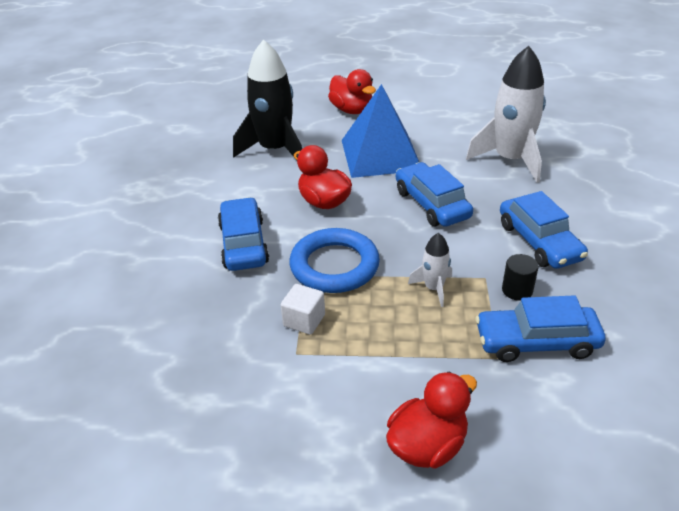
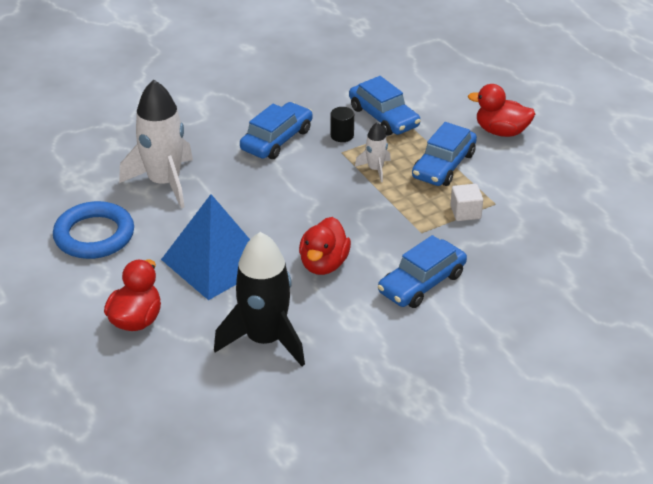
camera: 125 degrees left, 0 degrees up
blue ring [289,228,380,293] -> blue ring moved to [53,201,134,259]
blue car [396,162,473,227] -> blue car moved to [412,122,477,186]

